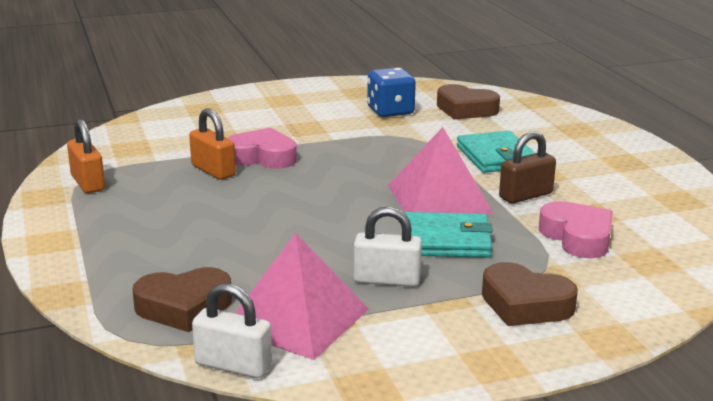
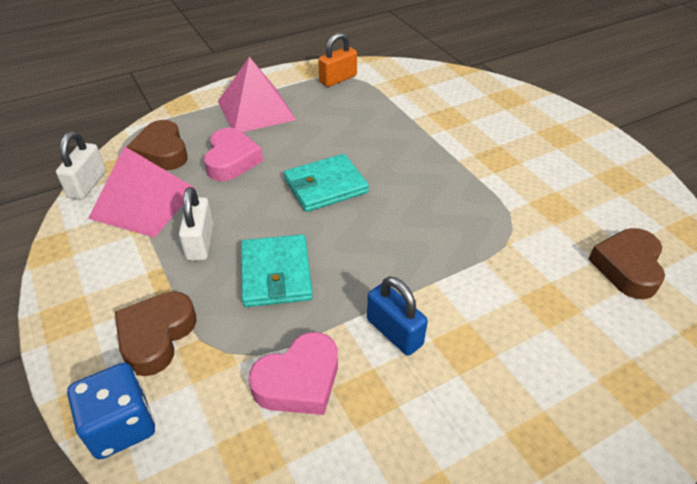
camera: 80 degrees right, 20 degrees up
orange padlock [189,108,236,180] -> none
pink heart [228,127,297,169] -> pink heart moved to [204,128,263,181]
blue dice [367,68,416,117] -> blue dice moved to [67,363,155,459]
pink pyramid [388,127,493,214] -> pink pyramid moved to [218,57,296,132]
turquoise wallet [457,131,535,173] -> turquoise wallet moved to [284,154,369,212]
brown padlock [499,131,556,203] -> blue padlock [367,276,428,356]

